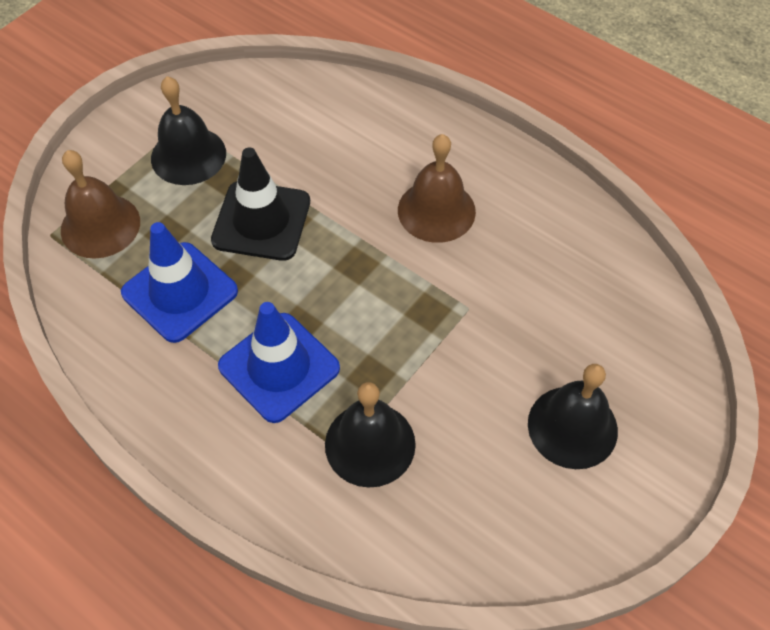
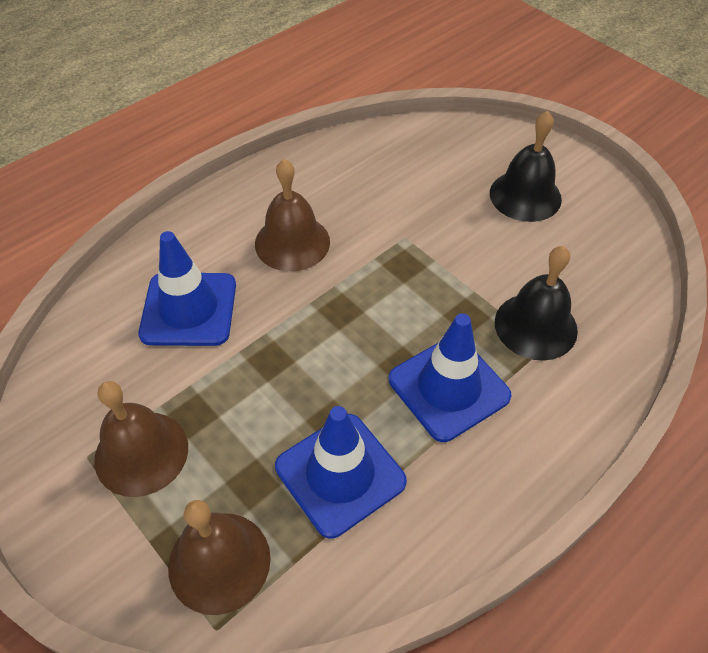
camera: 80 degrees left, 5 degrees down
black bell [151,76,226,185] -> brown bell [94,381,188,497]
black traffic cone [211,148,310,261] -> none
none -> blue traffic cone [138,231,236,346]

